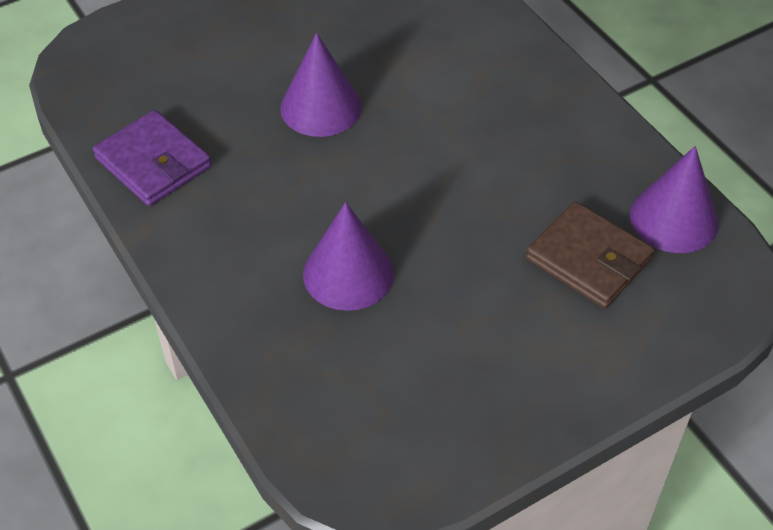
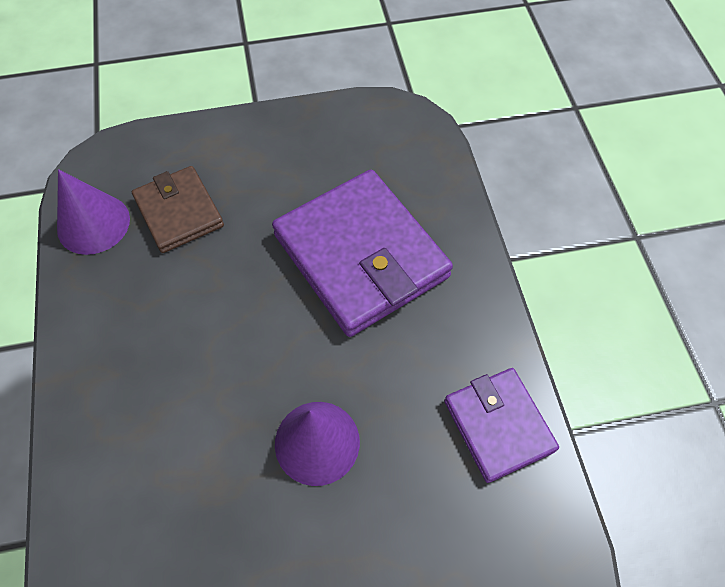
camera: 160 degrees left, 10 degrees up
purple cone [303,202,394,311] -> purple wallet [272,170,453,337]

